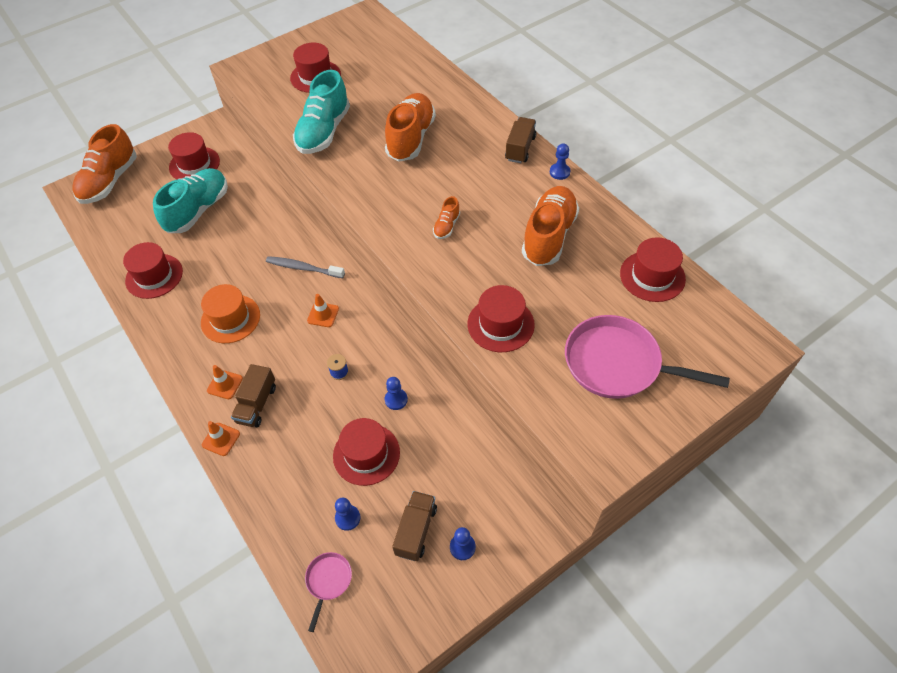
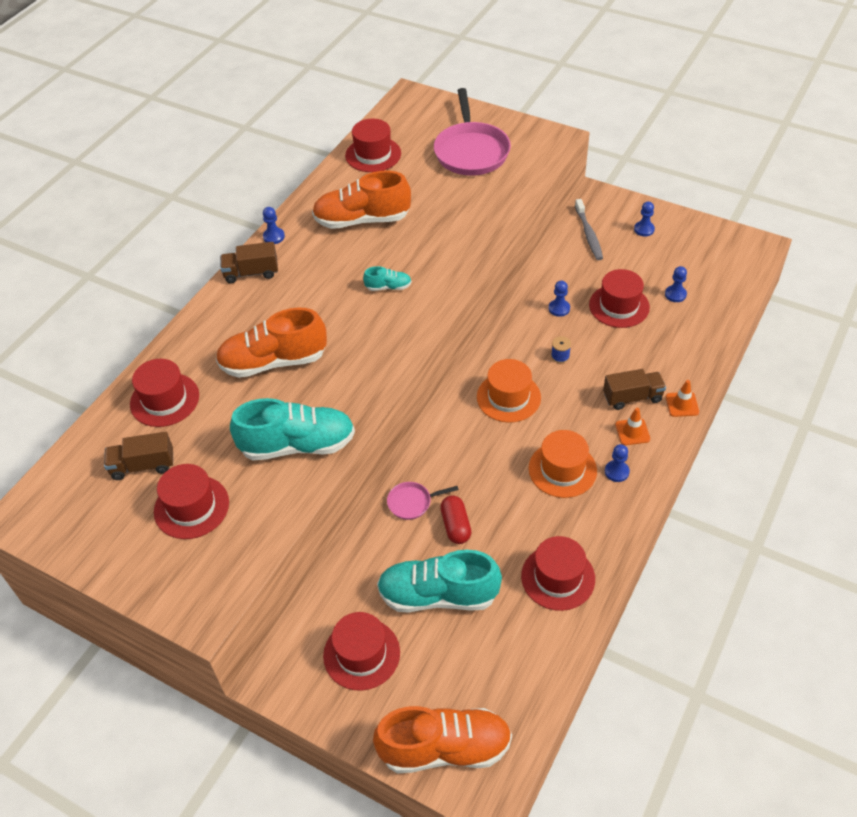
camera: 115 degrees left, 5 degrees down
grey toothbrush [266,256,345,278] -> grey toothbrush moved to [575,199,603,260]
pink pan [305,552,352,632] -> pink pan moved to [387,482,459,520]
orange traffic cone [307,294,339,327] -> orange hat [477,359,541,423]
brown truck [392,491,437,561] -> brown truck moved to [104,432,173,480]
orange shoe [433,196,460,239] -> turquoise shoe [363,266,412,291]
red hat [468,285,535,352] -> red hat moved to [130,359,199,427]
none -> red capsule [440,495,472,544]
none -> blue pawn [605,444,630,482]

